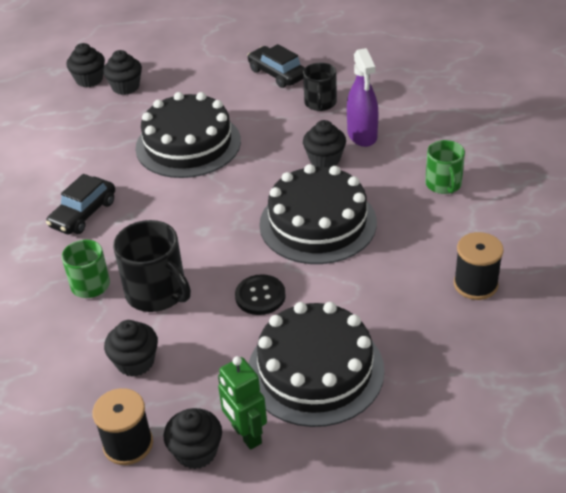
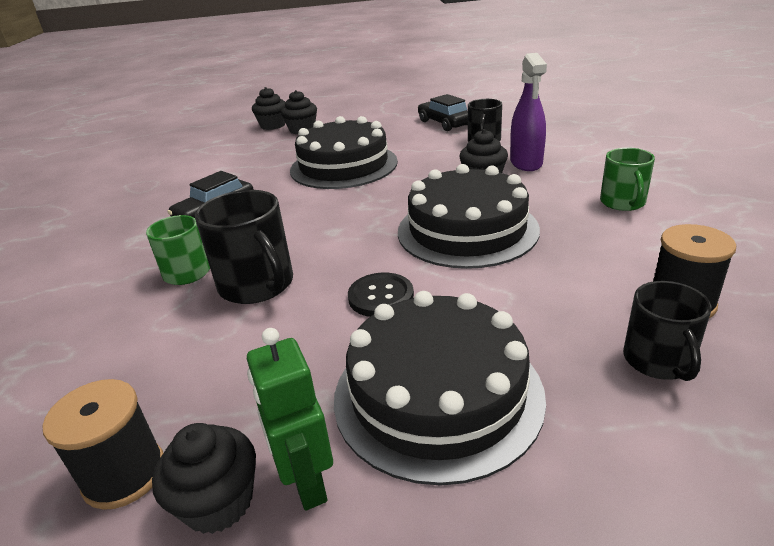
camera: 10 degrees right, 10 degrees down
black cupcake [104,320,158,377] -> none
none -> black mug [623,281,712,381]

